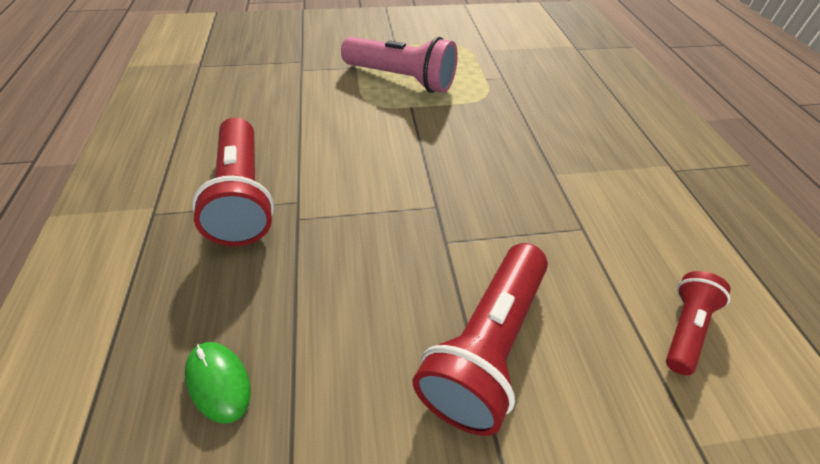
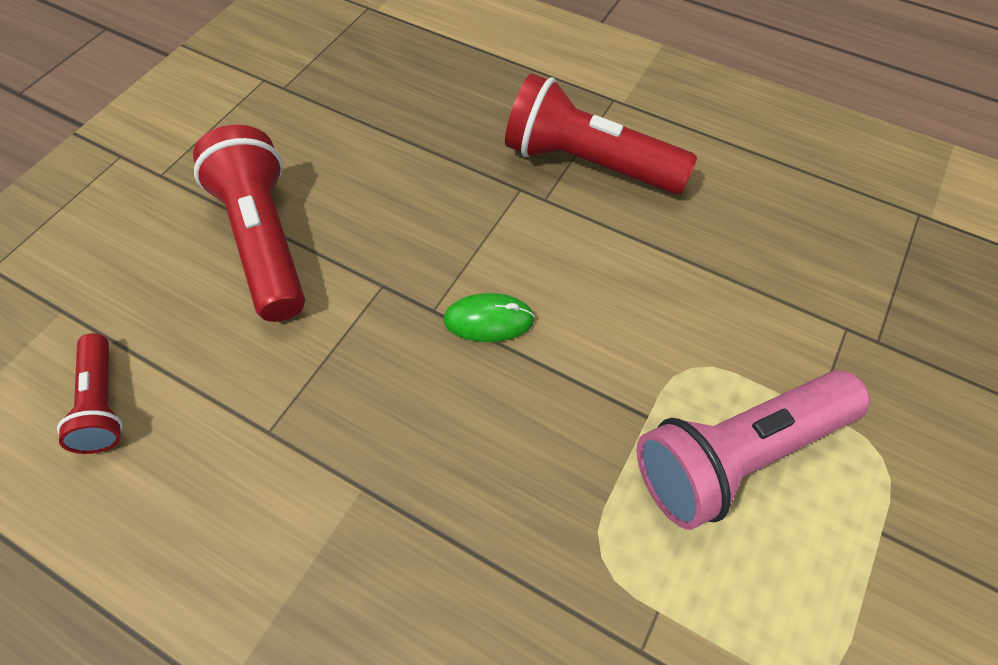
camera: 130 degrees right, 10 degrees up
green mouse [185,342,251,423] -> green mouse moved to [443,293,535,342]

